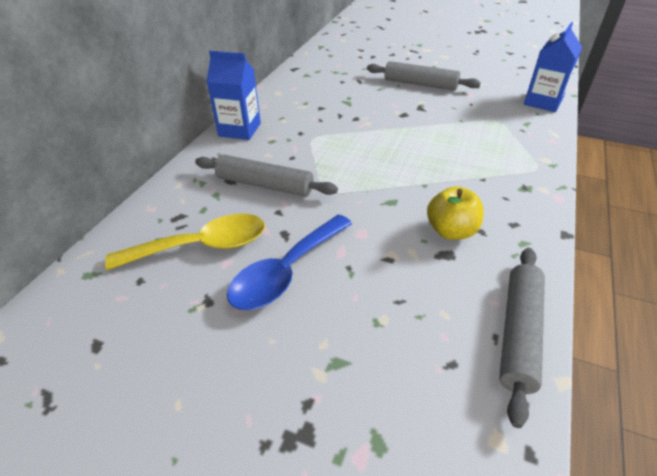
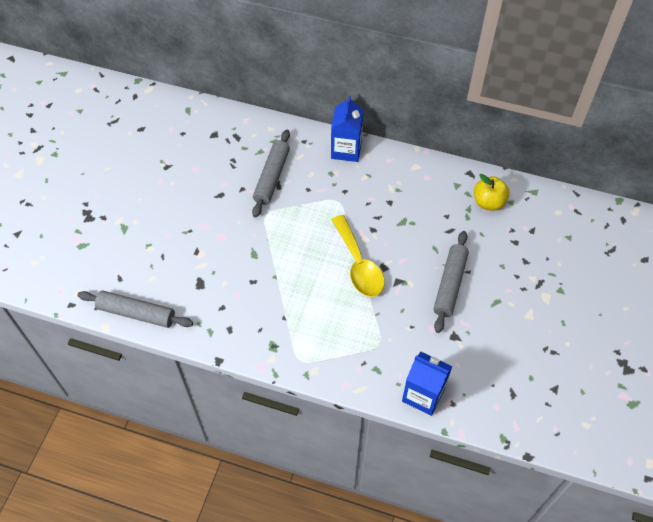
camera: 85 degrees right, 15 degrees up
yellow spoon [105,214,265,270] -> yellow spoon moved to [331,215,385,297]
blue spoon [227,215,352,310] -> none
yellow apple [427,186,484,240] -> yellow apple moved to [474,174,510,211]

